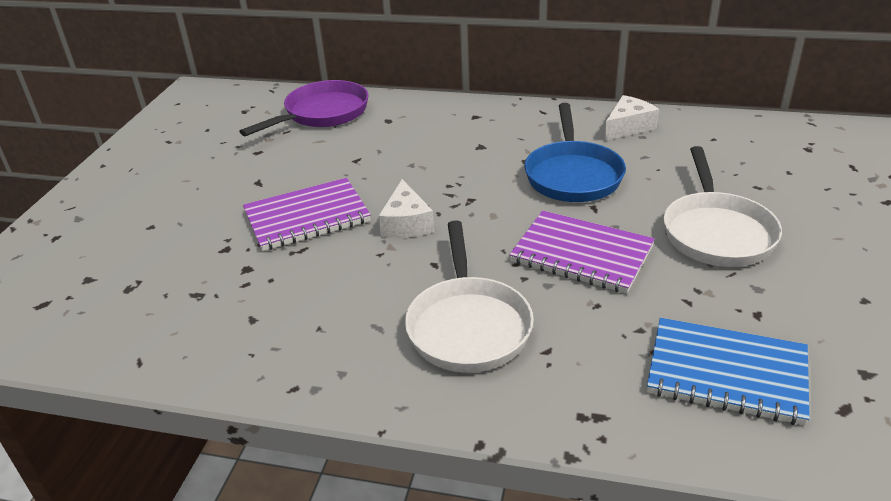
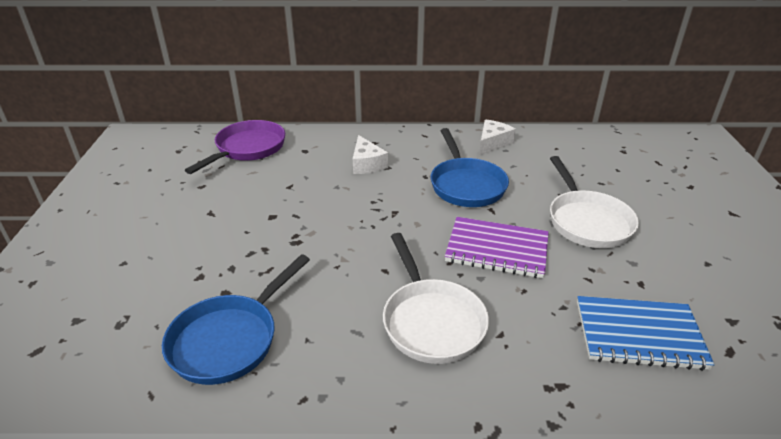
camera: 15 degrees left, 0 degrees up
purple notebook [243,178,371,251] -> none
white cheese [379,179,434,238] -> white cheese moved to [353,135,388,174]
none -> blue pan [162,254,310,385]

